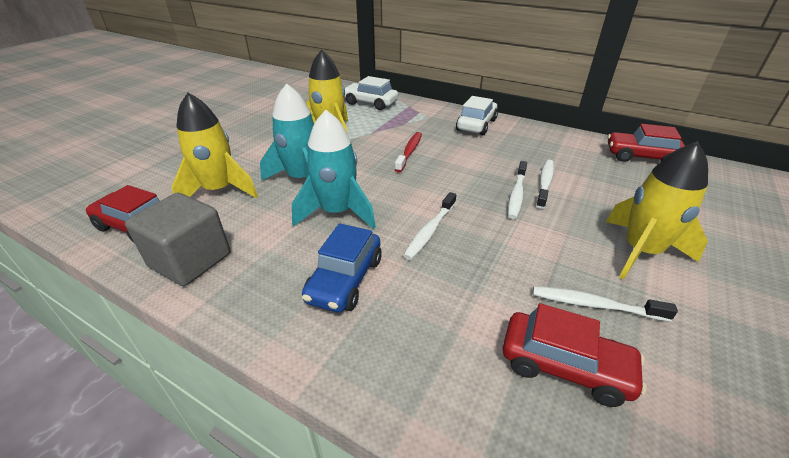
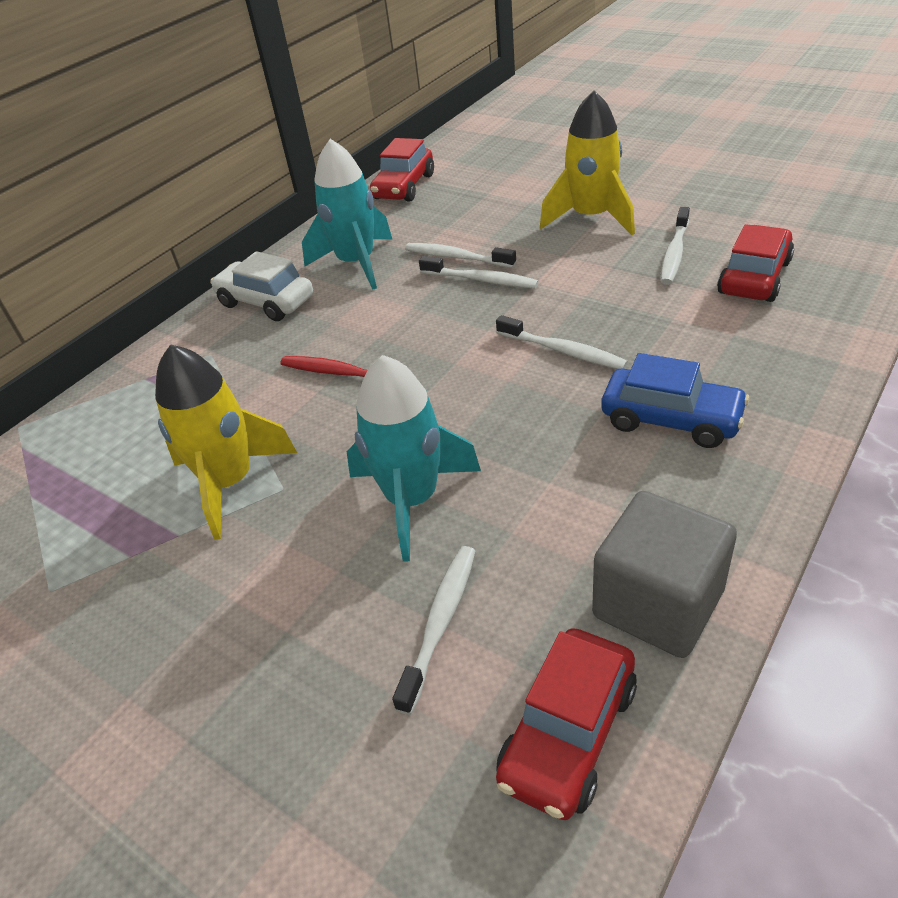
camera: 80 degrees left, 5 degrees up
yellow rocket [172,93,258,198] -> white toothbrush [392,546,475,715]
turquoise rocket [292,110,376,229] -> turquoise rocket moved to [302,139,392,290]
white car [345,76,398,110] -> none

